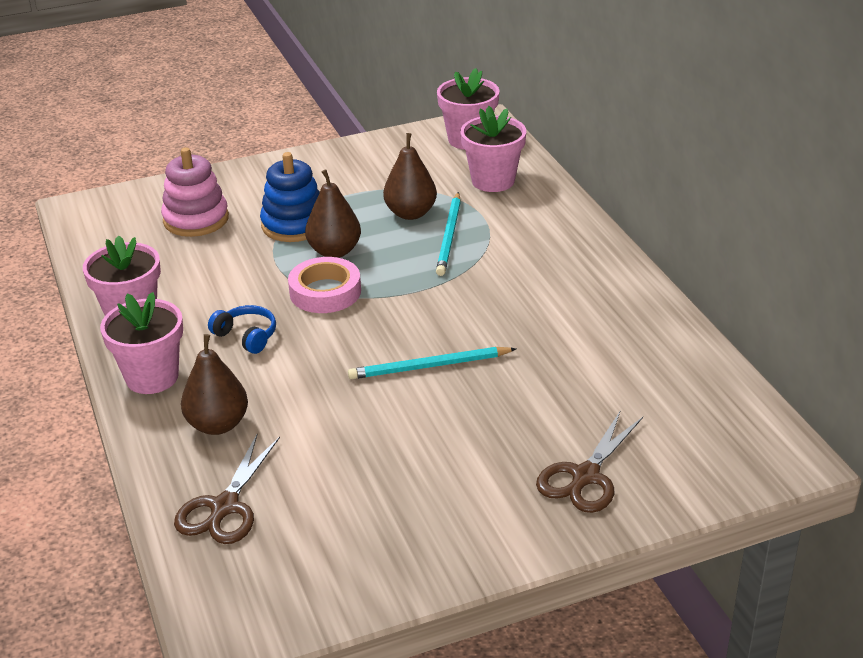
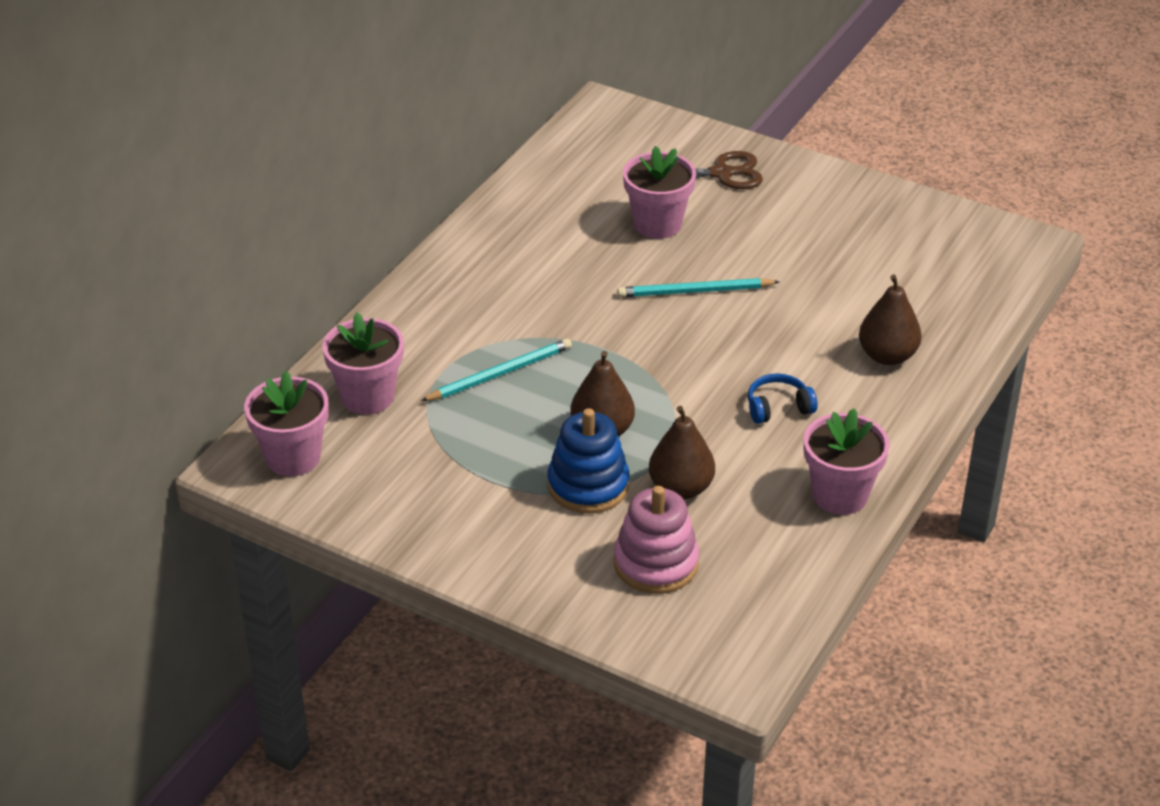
camera: 130 degrees left, 5 degrees up
pink flower pot [100,292,183,394] -> pink flower pot moved to [623,146,696,239]
brown scissors [174,434,280,544] -> none
blue headphones [208,305,276,354] -> blue headphones turned 75 degrees clockwise [748,373,817,424]
pink tape [288,257,361,313] -> none
turquoise pencil [348,347,516,379] -> turquoise pencil turned 135 degrees clockwise [617,278,779,297]
brown pear [383,133,437,220] -> brown pear moved to [649,406,715,499]

